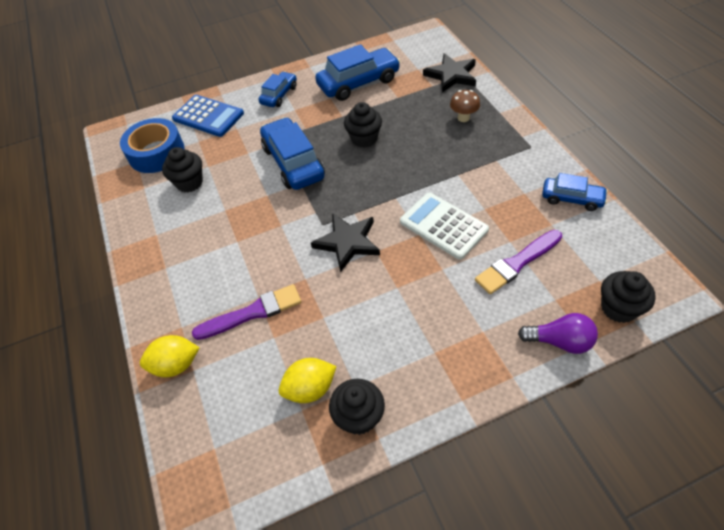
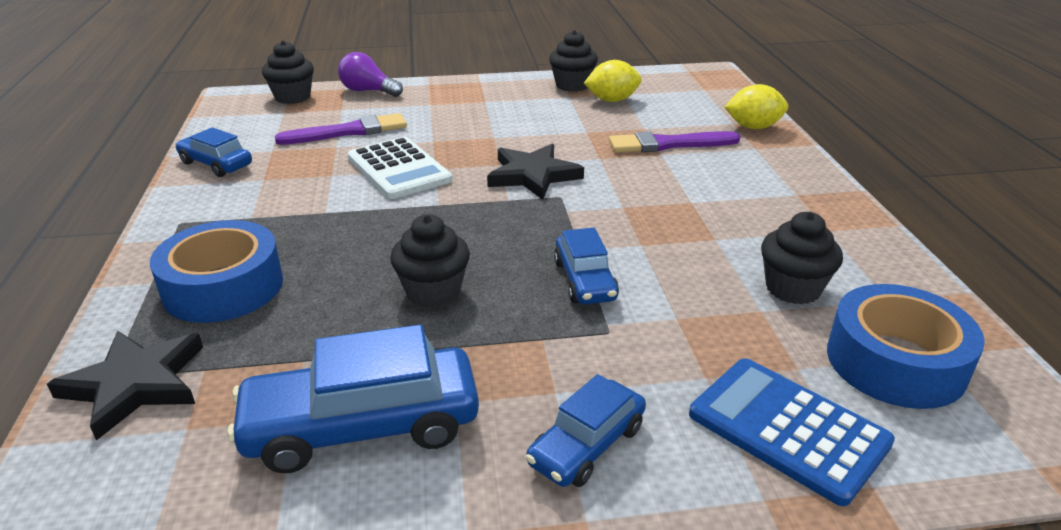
camera: 170 degrees left, 20 degrees down
blue car [260,117,325,190] -> blue car [554,228,619,305], size x0.58
brown mushroom [450,90,480,122] -> blue tape [150,220,283,323]

